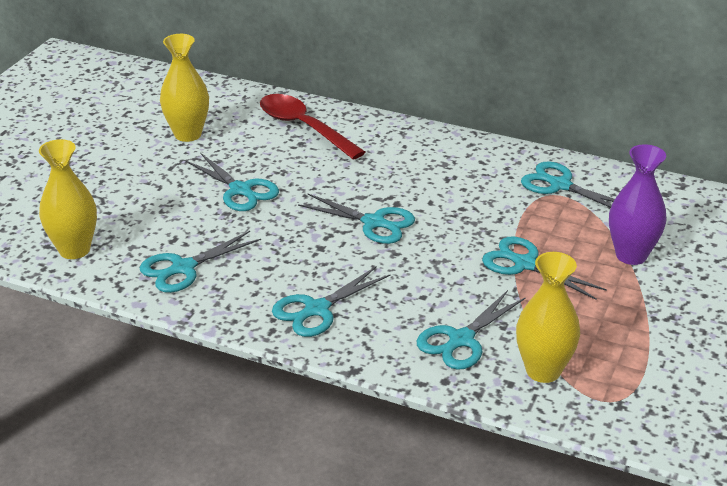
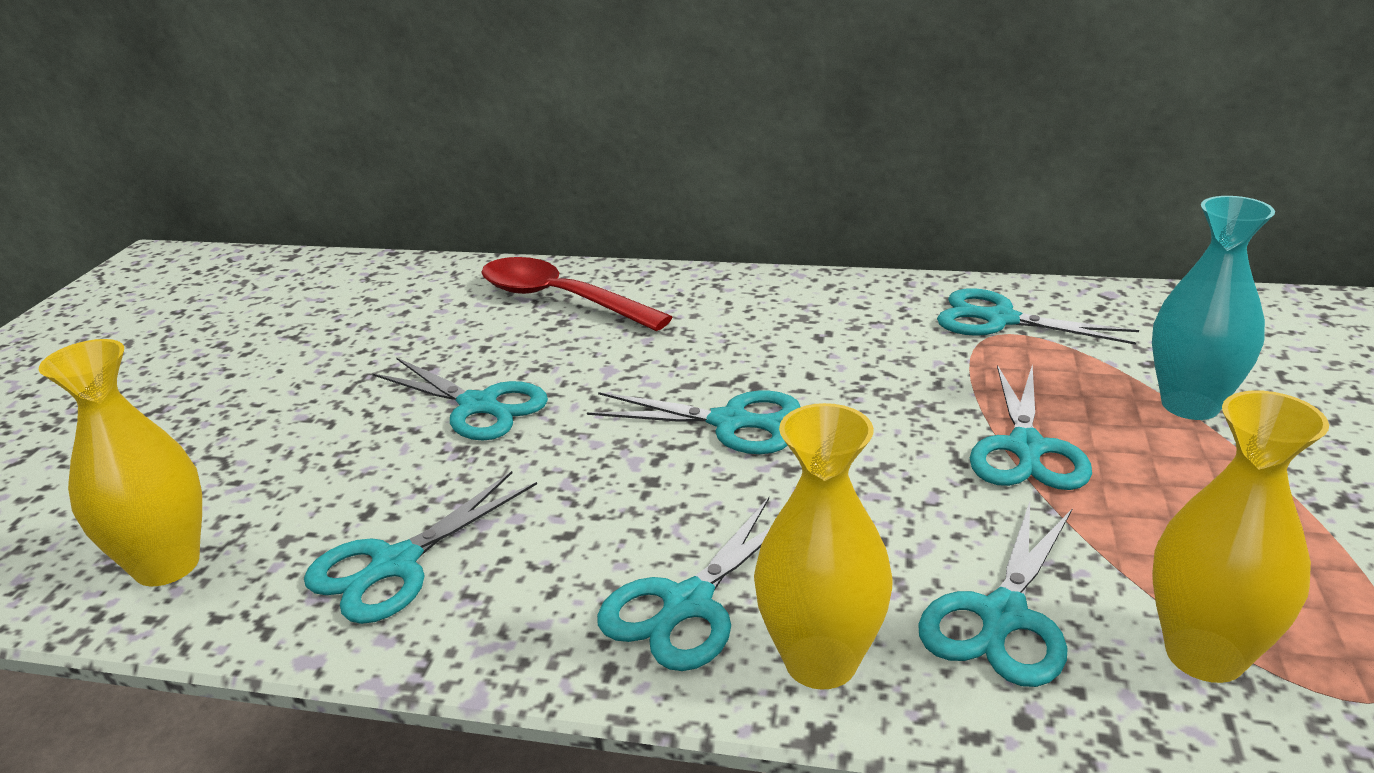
camera: 10 degrees left, 5 degrees down
yellow vase [160,34,209,142] -> yellow vase moved to [754,403,893,689]
turquoise scissors [482,236,607,300] -> turquoise scissors turned 105 degrees counterclockwise [970,364,1092,490]
purple vase [609,144,667,265] -> turquoise vase [1152,196,1275,420]

